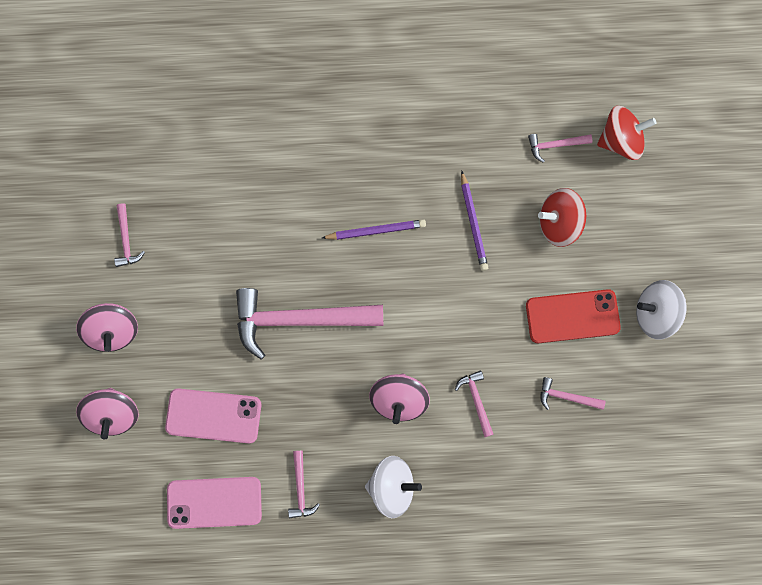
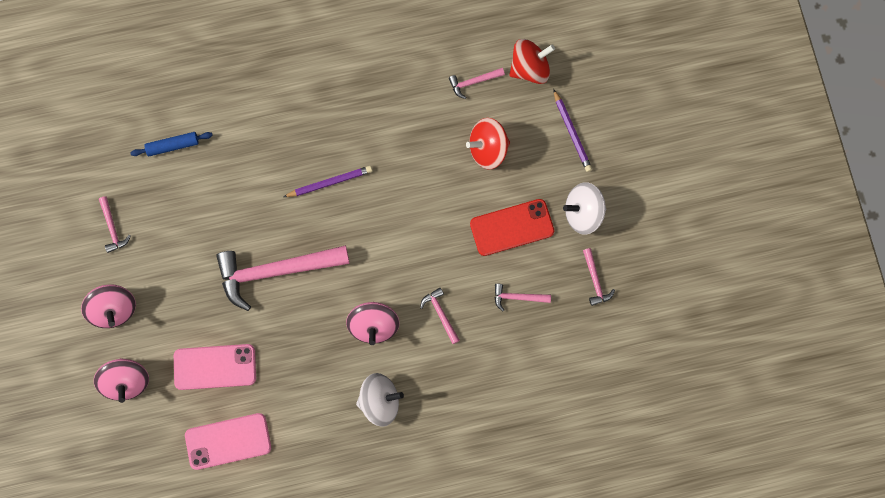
camera: 10 degrees left, 0 degrees up
pink hammer [288,451,320,518] -> pink hammer moved to [583,248,615,306]
purple pencil [461,170,488,271] -> purple pencil moved to [553,89,592,172]
none -> blue rolling pin [130,132,213,156]

